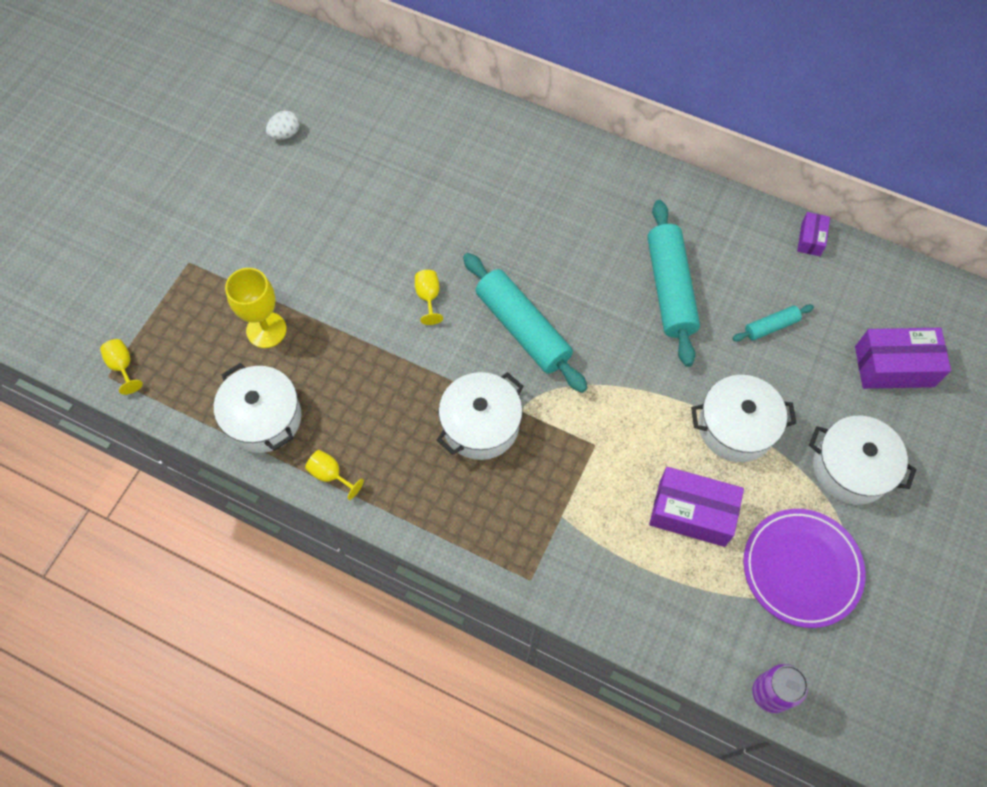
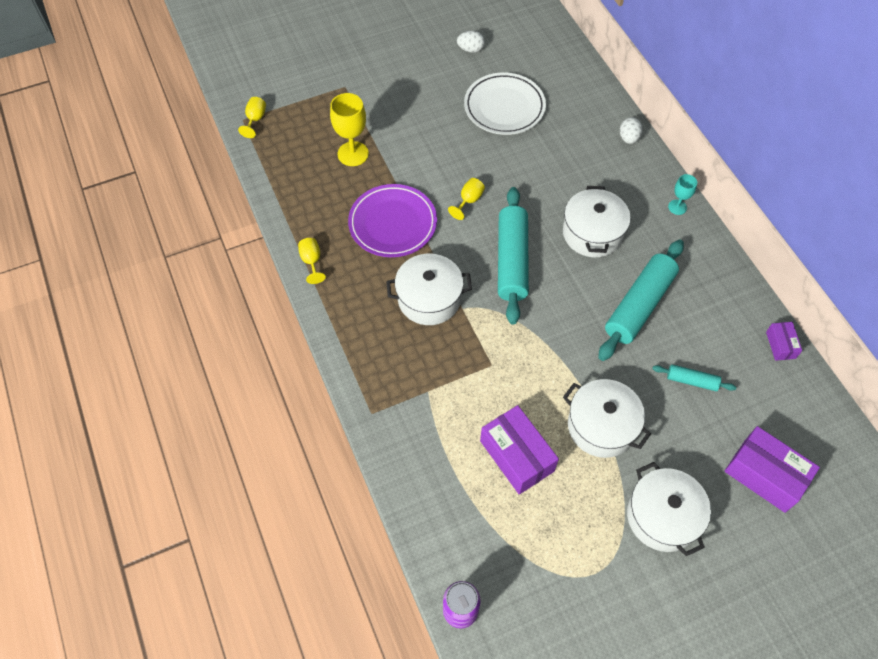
camera: 40 degrees right, 5 degrees down
white pot [214,363,301,453] -> white pot moved to [563,186,631,257]
purple plate [743,509,866,628] -> purple plate moved to [348,184,437,257]
purple box [797,212,830,256] -> purple box turned 60 degrees counterclockwise [766,322,802,361]
none -> white plate [464,72,546,135]
none -> white egg [620,117,643,144]
none -> turquoise goblet [668,174,697,215]

